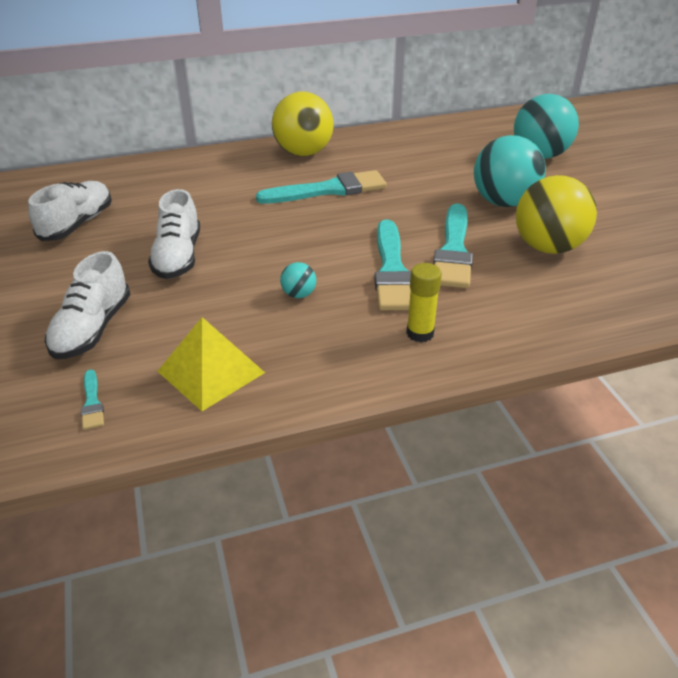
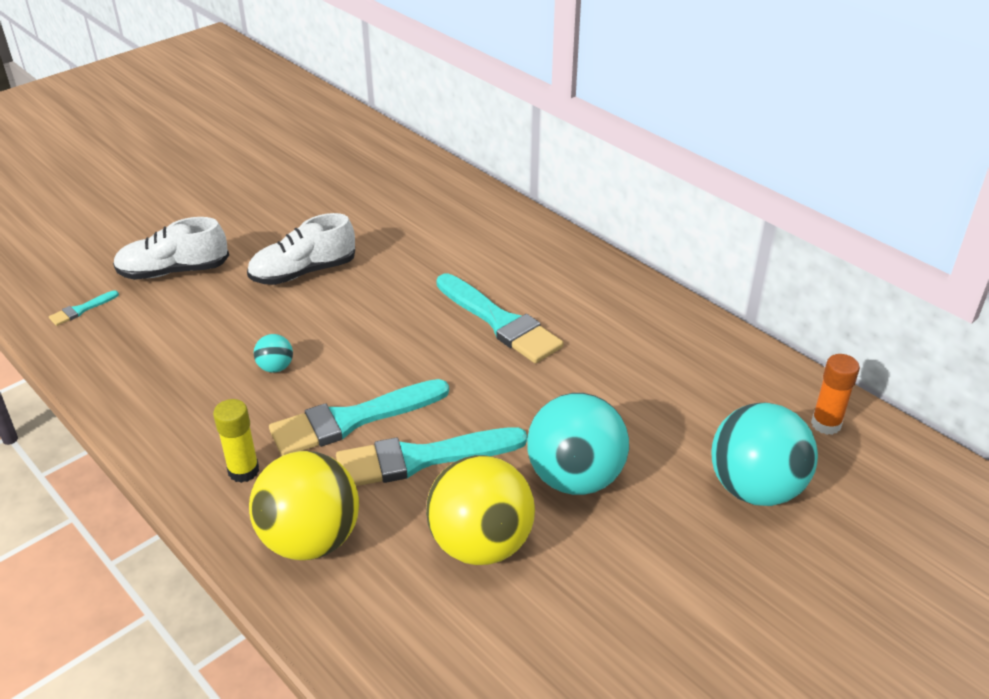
camera: 65 degrees right, 0 degrees up
white shoe [28,181,112,241] -> none
yellow pyramid [157,317,265,411] -> none
yellow ball [272,92,334,156] -> yellow ball moved to [249,451,359,560]
none -> orange glue stick [811,354,860,435]

